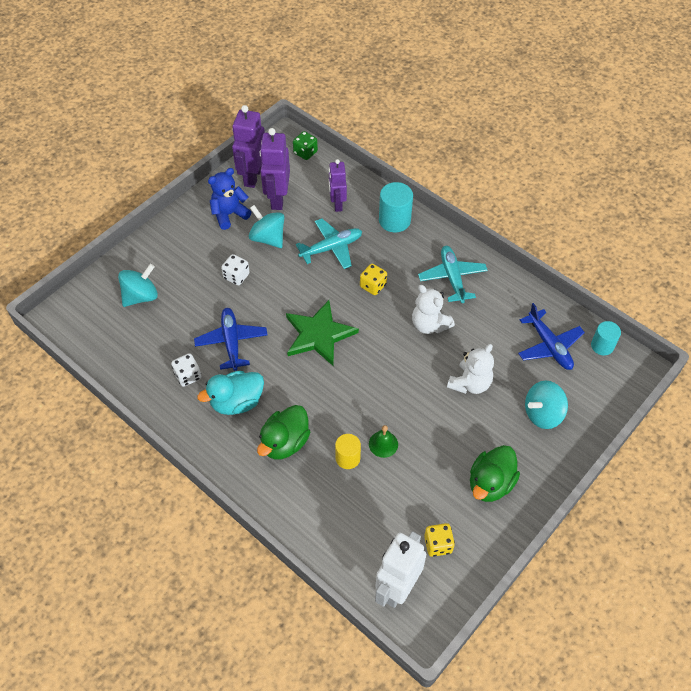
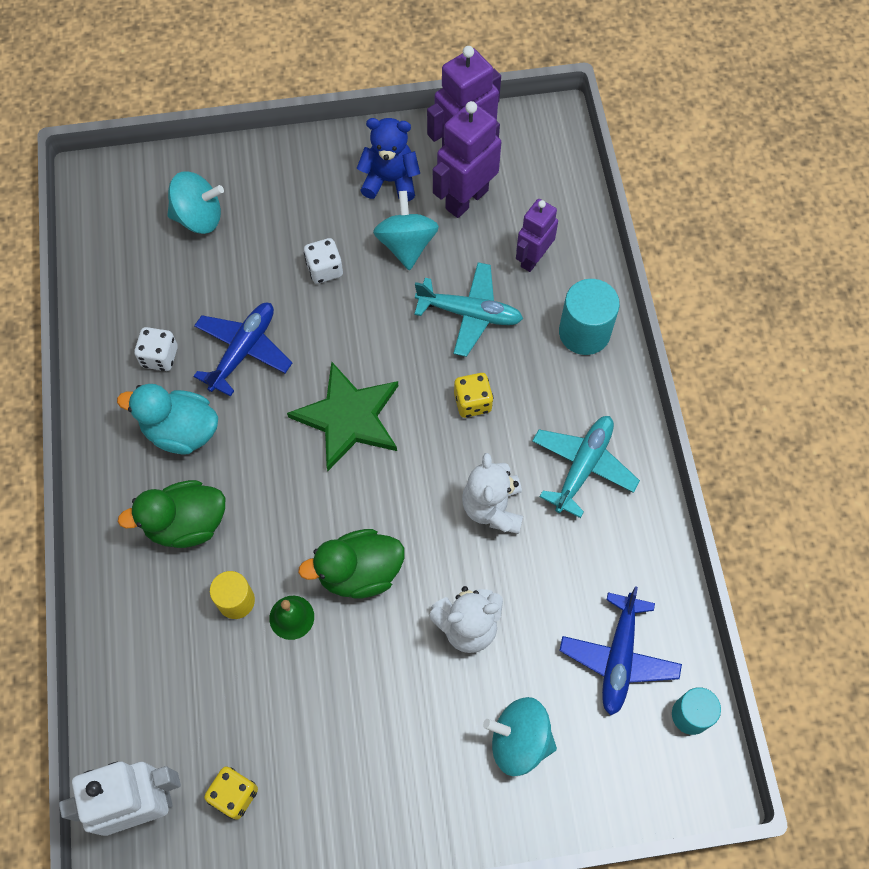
camera: 40 degrees right, 10 degrees up
green dice [293,131,318,160] -> none
green duck [470,445,520,502] -> green duck moved to [298,529,405,599]

